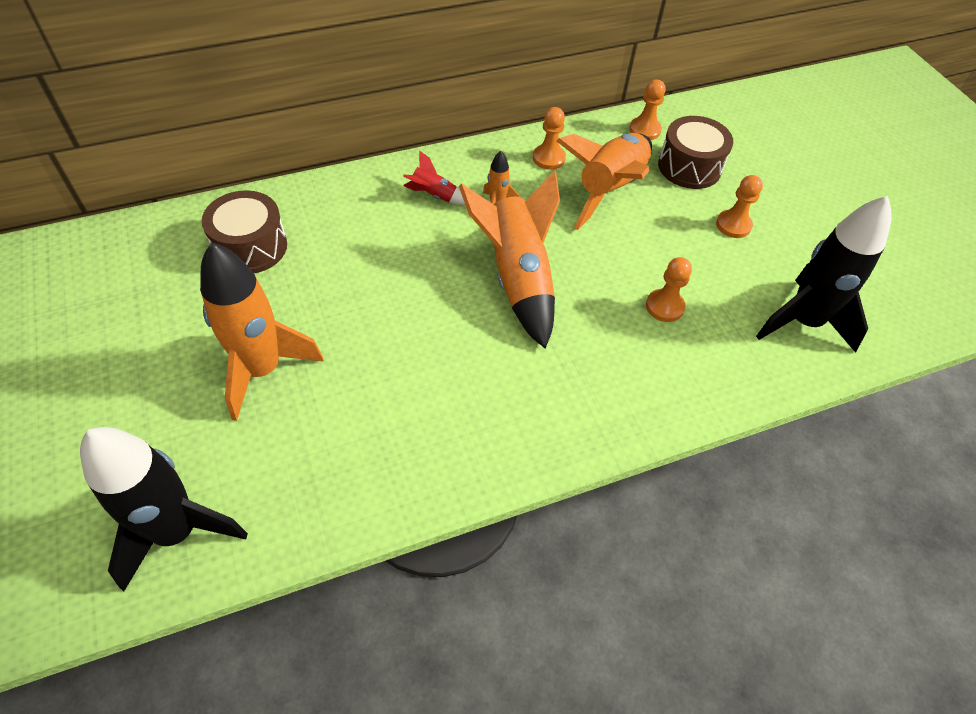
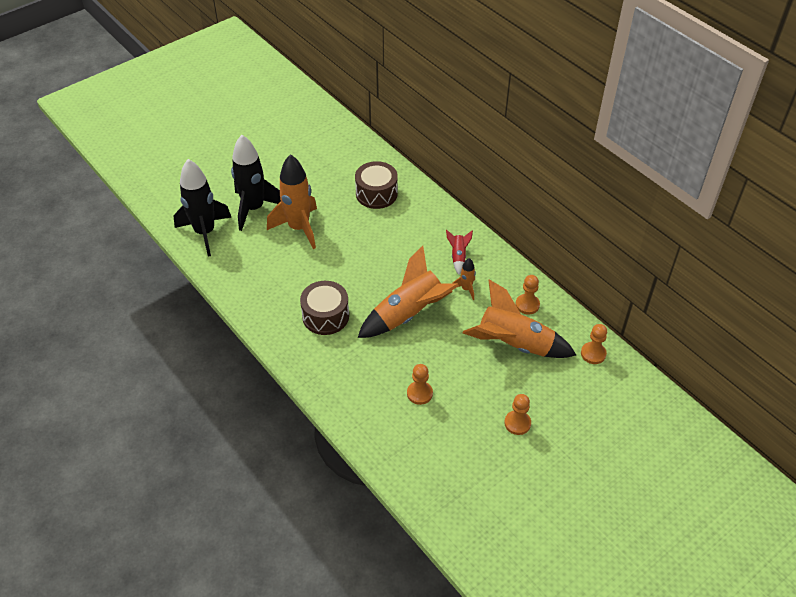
camera: 75 degrees right, 5 degrees down
brown drum [658,116,733,189] -> brown drum moved to [300,281,349,335]
black rocket [756,196,892,353] -> black rocket moved to [231,135,281,231]

